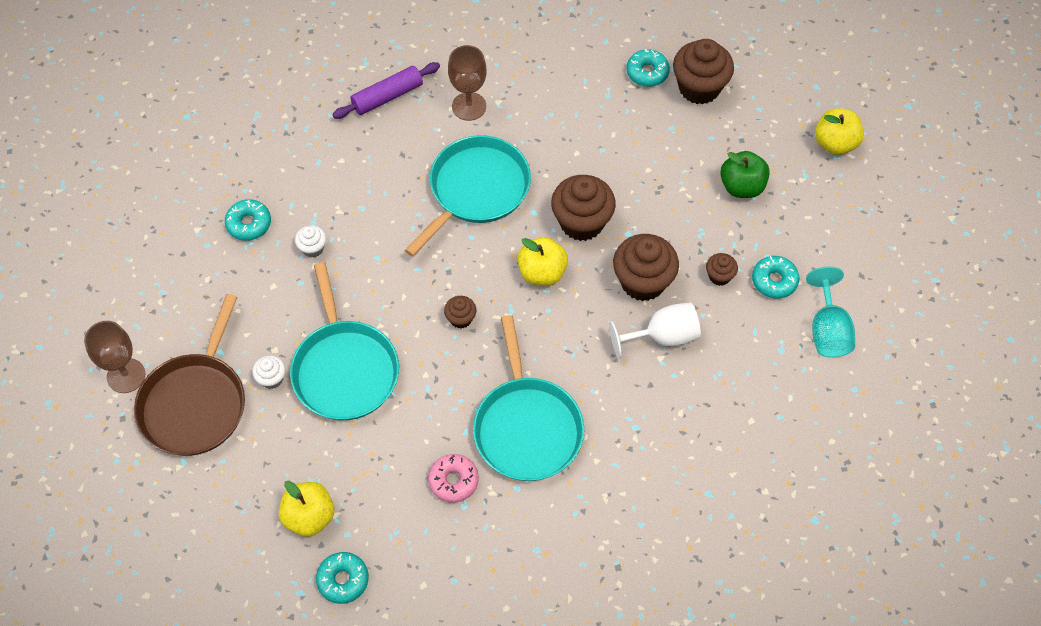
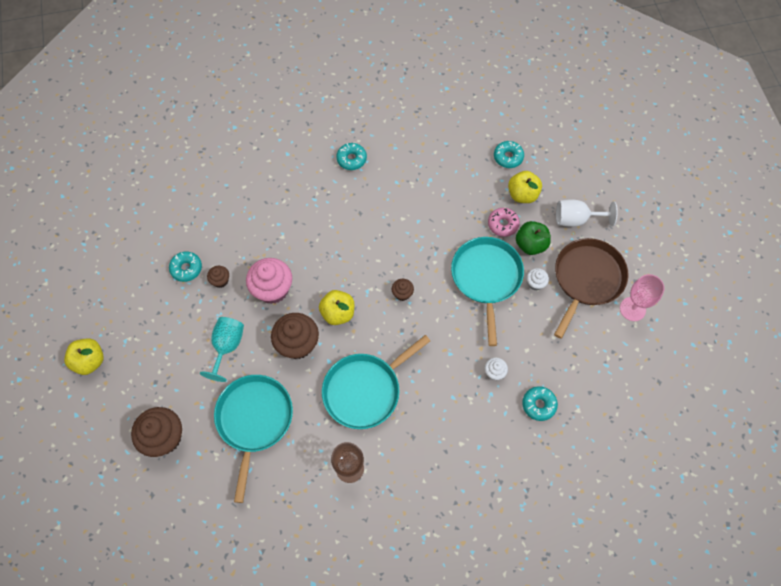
camera: 165 degrees left, 5 degrees up
brown goblet [84,321,145,393] -> pink goblet [620,274,665,321]
purple rolling pin [332,62,440,119] -> none
pink donut [428,454,479,503] -> pink donut moved to [488,208,520,237]
turquoise pan [473,315,584,481] -> turquoise pan moved to [214,375,293,503]
white goblet [609,302,701,359] -> white goblet moved to [556,199,618,227]
brown cupcake [613,234,679,301] -> pink cupcake [246,258,292,304]
turquoise donut [627,49,670,87] -> turquoise donut moved to [336,143,367,170]
green apple [720,151,770,198] -> green apple moved to [516,221,551,255]
turquoise goblet [806,267,855,357] -> turquoise goblet moved to [200,317,244,382]

